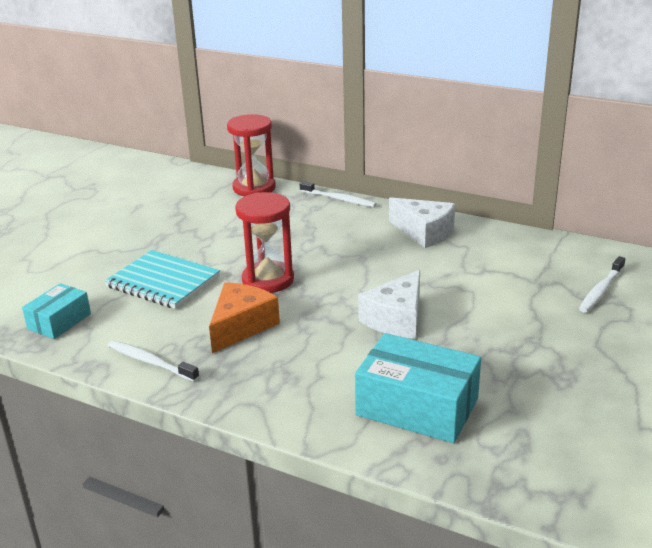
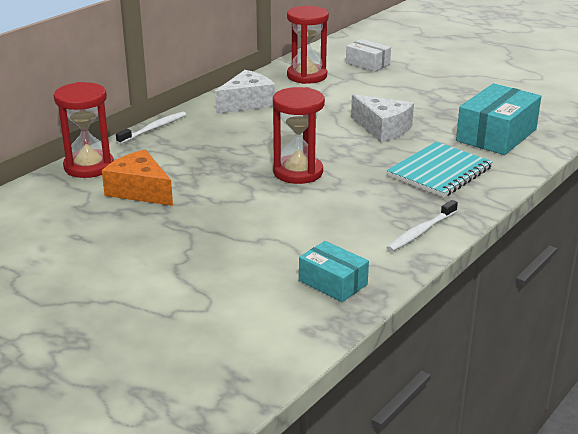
camera: 80 degrees left, 0 degrees up
turquoise notebook [105,250,220,309] -> turquoise notebook moved to [387,142,493,198]
orange cheese [209,282,280,353] -> orange cheese moved to [102,150,173,206]
white toothbrush [579,256,625,313] -> white box [346,39,391,72]
none -> red hourglass [287,6,329,84]

